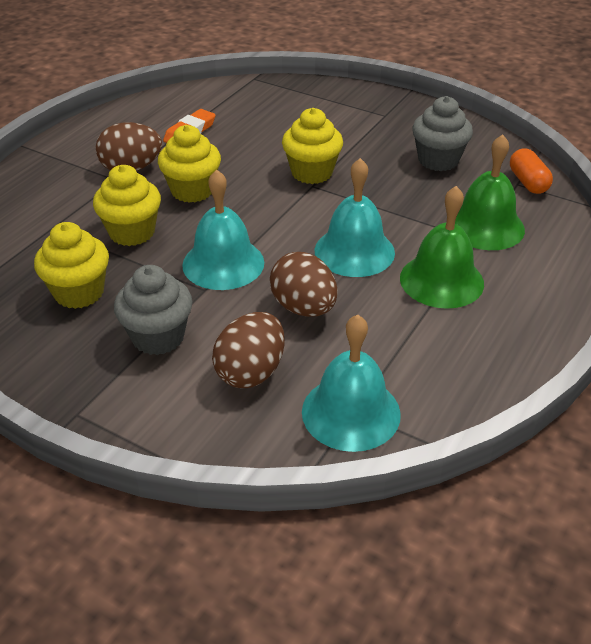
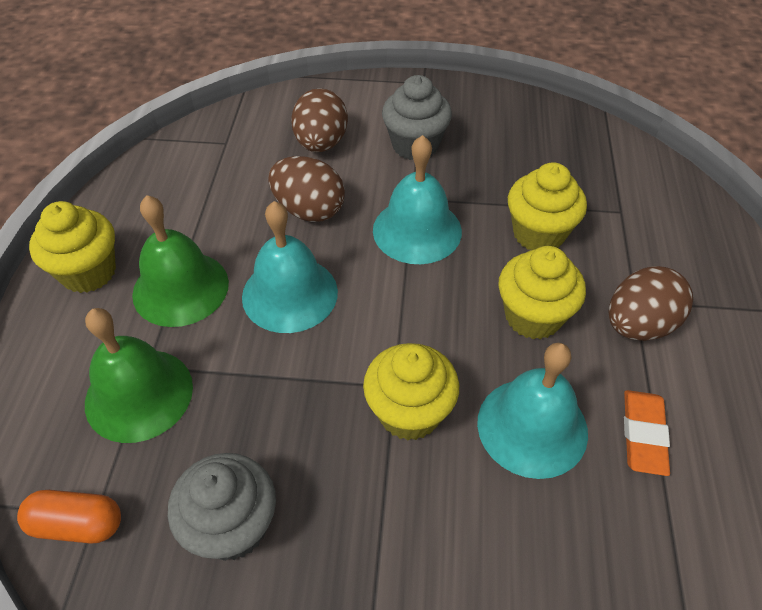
camera: 155 degrees right, 10 degrees up
yellow cupcake [34,222,109,309] -> yellow cupcake moved to [29,201,116,293]
turquoise bell [302,314,401,452] -> turquoise bell moved to [477,343,588,479]
orange capsule [510,148,553,194] -> orange capsule turned 45 degrees counterclockwise [17,490,121,544]

